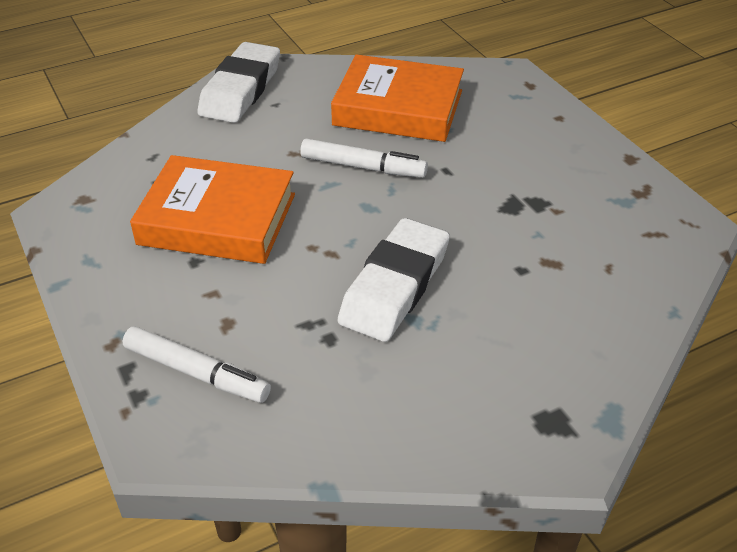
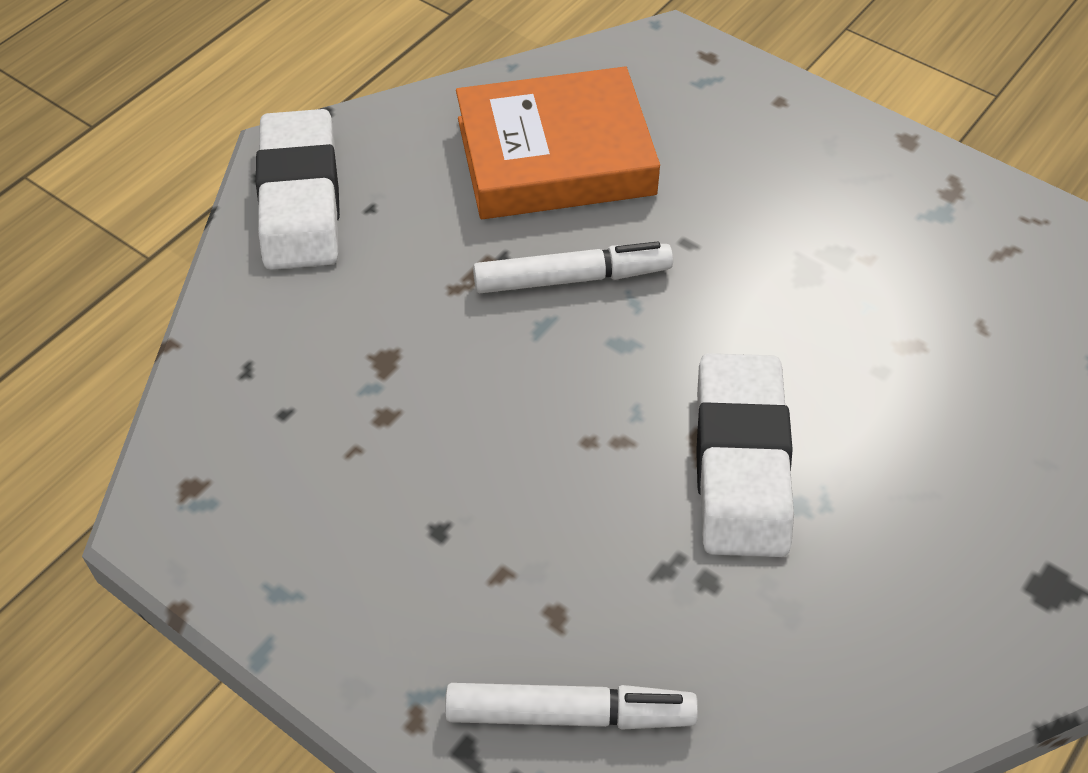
camera: 25 degrees left, 10 degrees up
orange book [130,155,295,264] -> none

